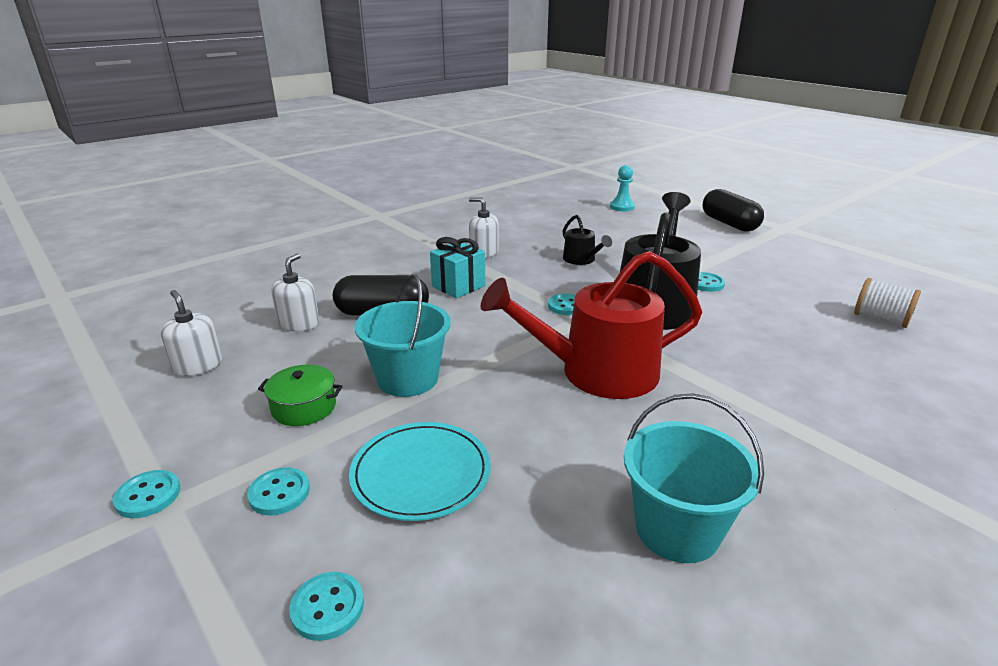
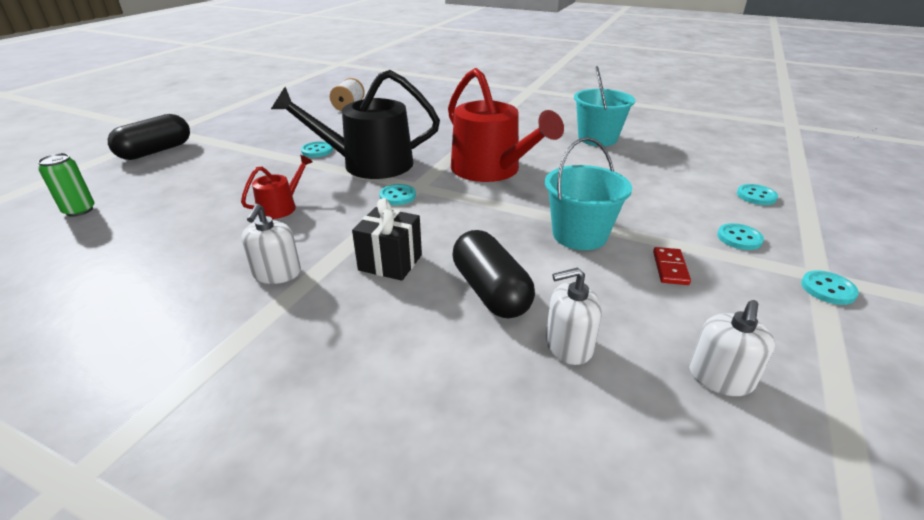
camera: 115 degrees left, 5 degrees up
green pot [258,364,342,426] -> red domino [653,247,691,285]
turquoise plate [349,422,491,521] -> none
turquoise gift [430,237,485,298] -> black gift [352,198,422,281]
black watering can [563,215,612,265] -> red watering can [241,155,313,219]
turquoise pawn [610,165,635,211] -> green can [38,153,95,217]

